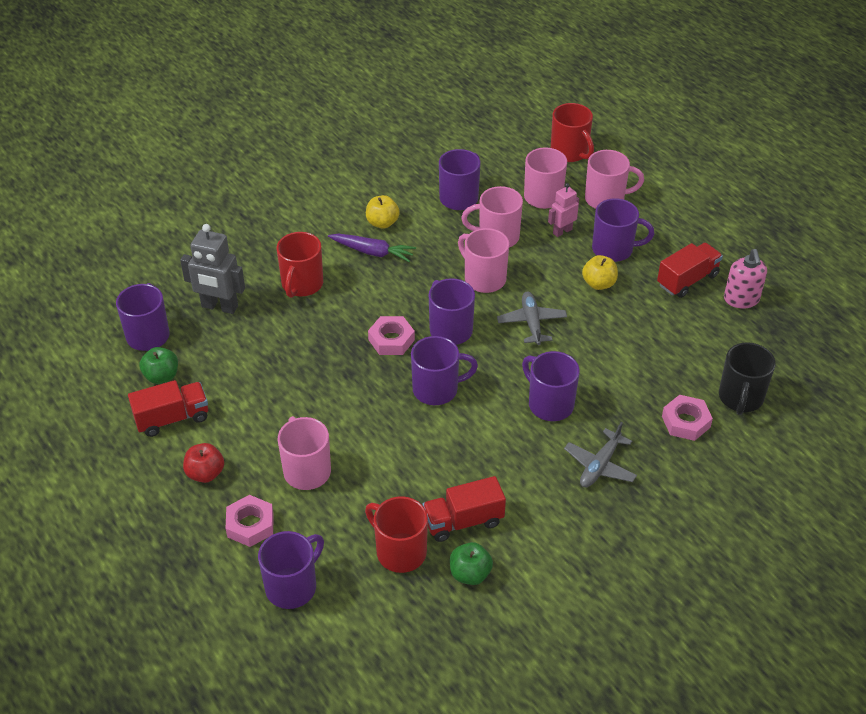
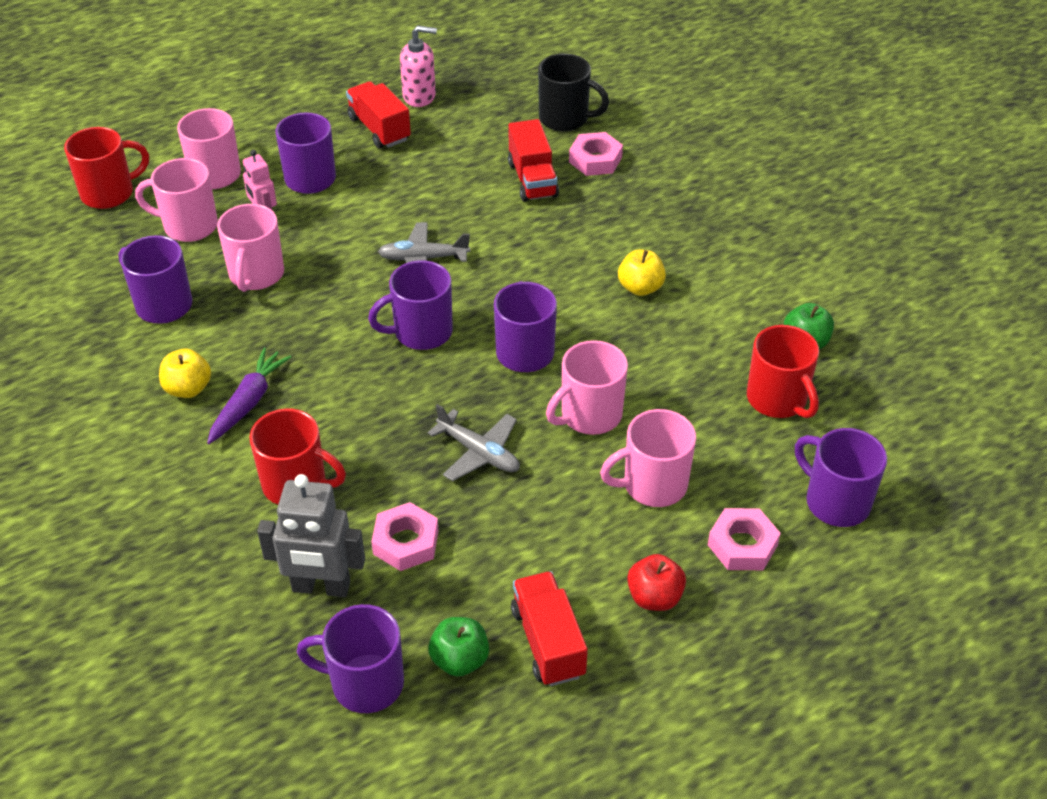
camera: 85 degrees left, 0 degrees up
grey robot [180,224,245,314] -> grey robot turned 75 degrees clockwise [257,474,365,597]
red mug [365,496,428,573] -> red mug turned 75 degrees counterclockwise [747,325,819,418]
pink nut [368,316,415,355] -> pink nut moved to [371,502,438,571]
red truck [423,476,506,542] -> red truck moved to [508,119,559,202]
pink mug [458,228,509,293] -> pink mug moved to [546,340,628,435]
purple mug [522,351,580,421] -> none
grey plane [564,422,637,487] -> grey plane moved to [428,404,520,481]
yellow apple [582,255,618,290] -> yellow apple moved to [618,250,666,296]

